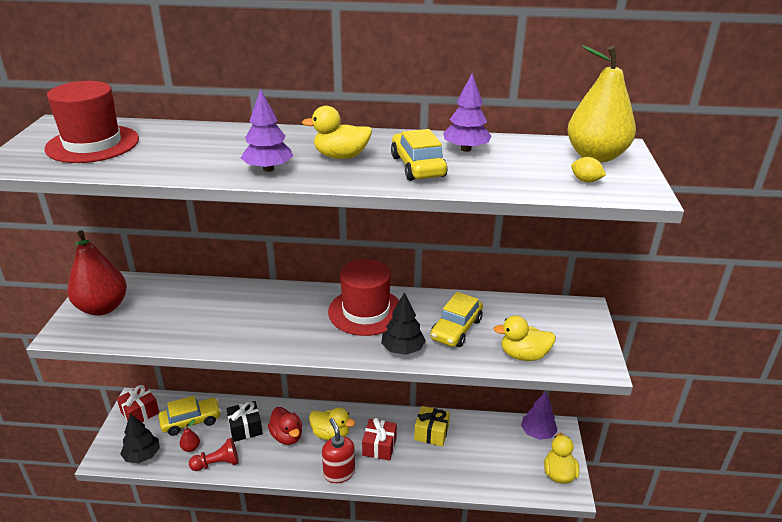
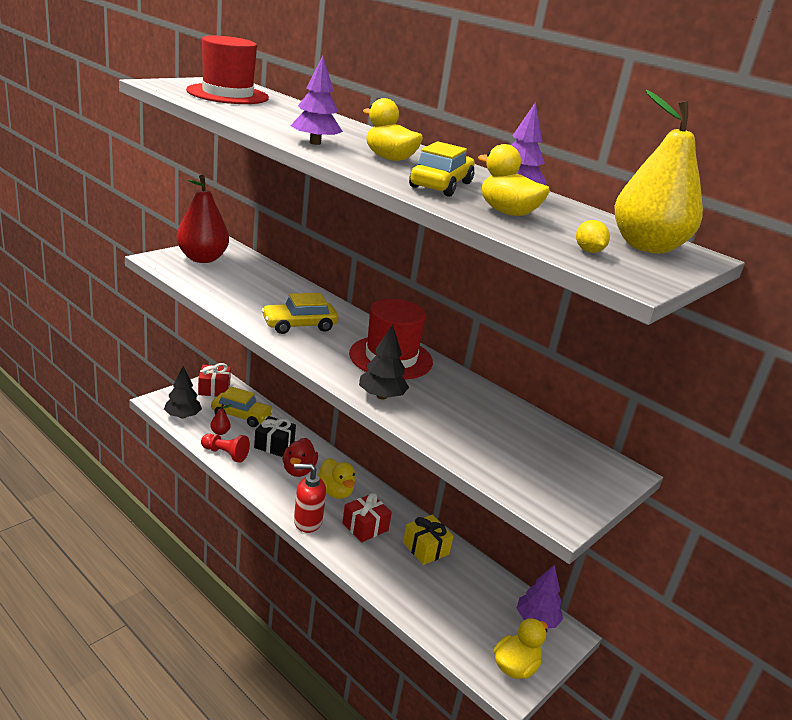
camera: 35 degrees right, 5 degrees down
red soap dispenser [322,418,355,483] -> red soap dispenser turned 105 degrees counterclockwise [294,464,326,533]
yellow car [430,292,483,347] -> yellow car moved to [262,293,338,334]
yellow duck [494,315,556,361] -> yellow duck moved to [478,144,550,216]

